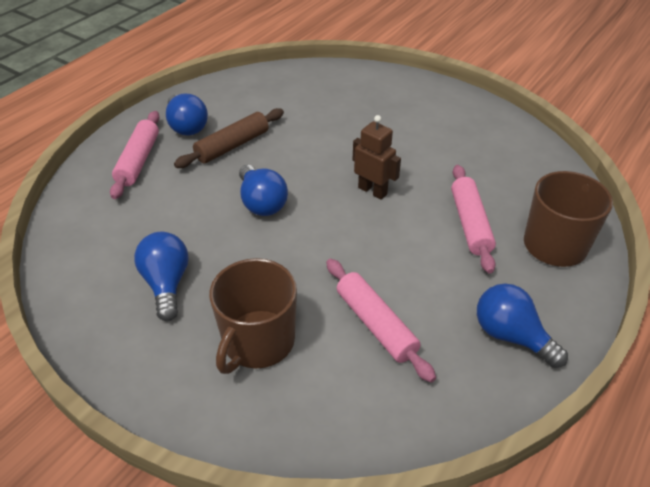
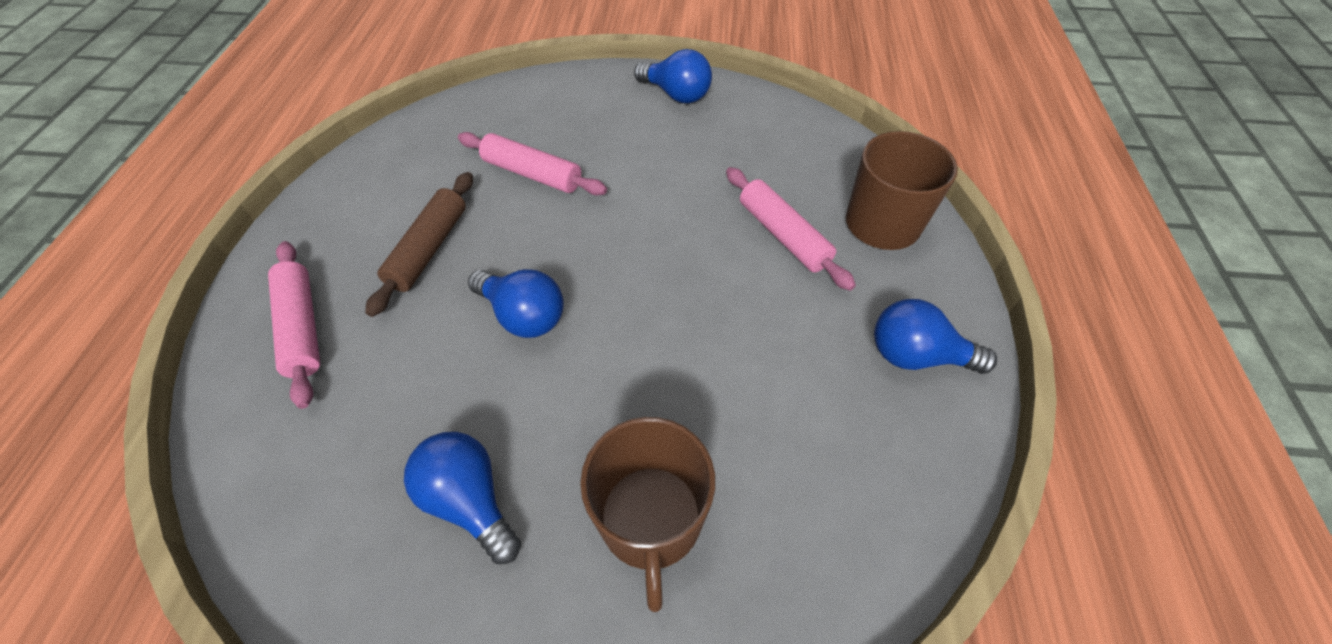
camera: 30 degrees left, 10 degrees up
blue light bulb [166,93,208,135] -> blue light bulb moved to [634,49,712,103]
pink rolling pin [326,259,436,383] -> pink rolling pin moved to [458,132,607,195]
brown robot [353,115,401,200] -> none

